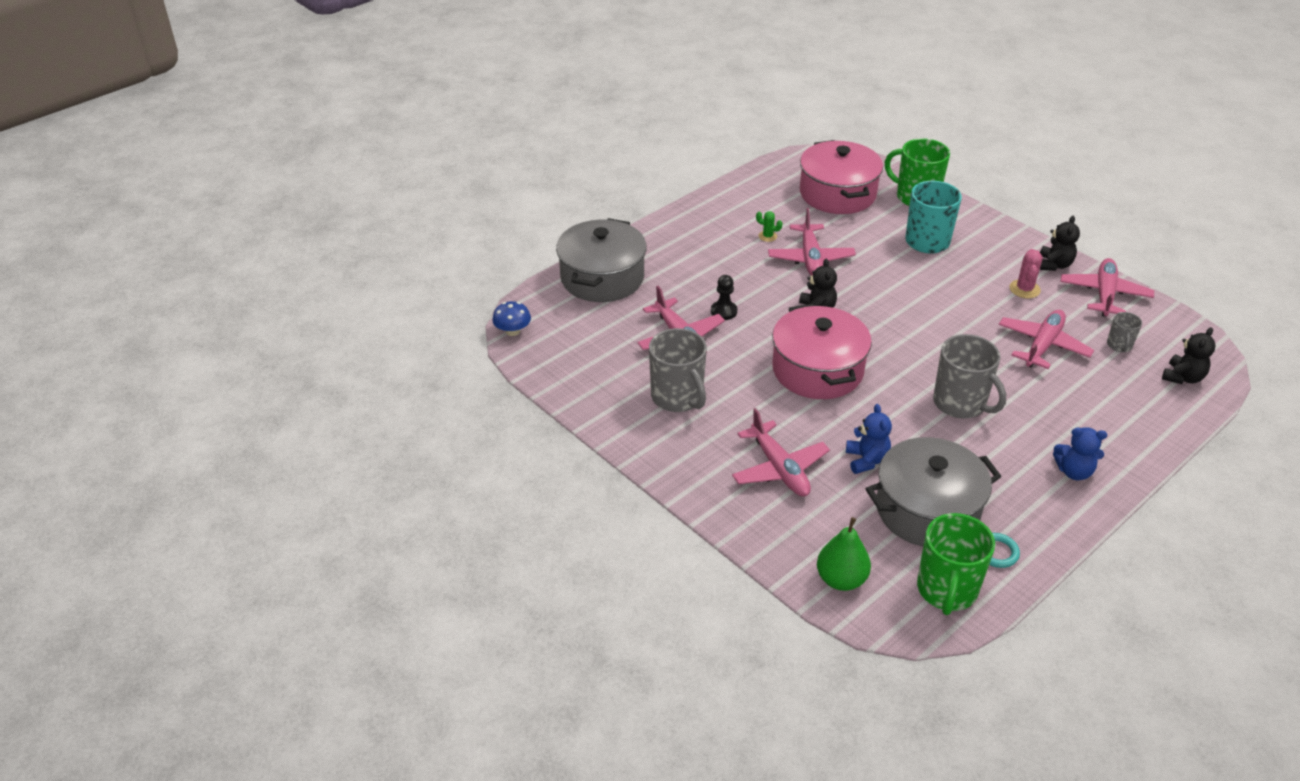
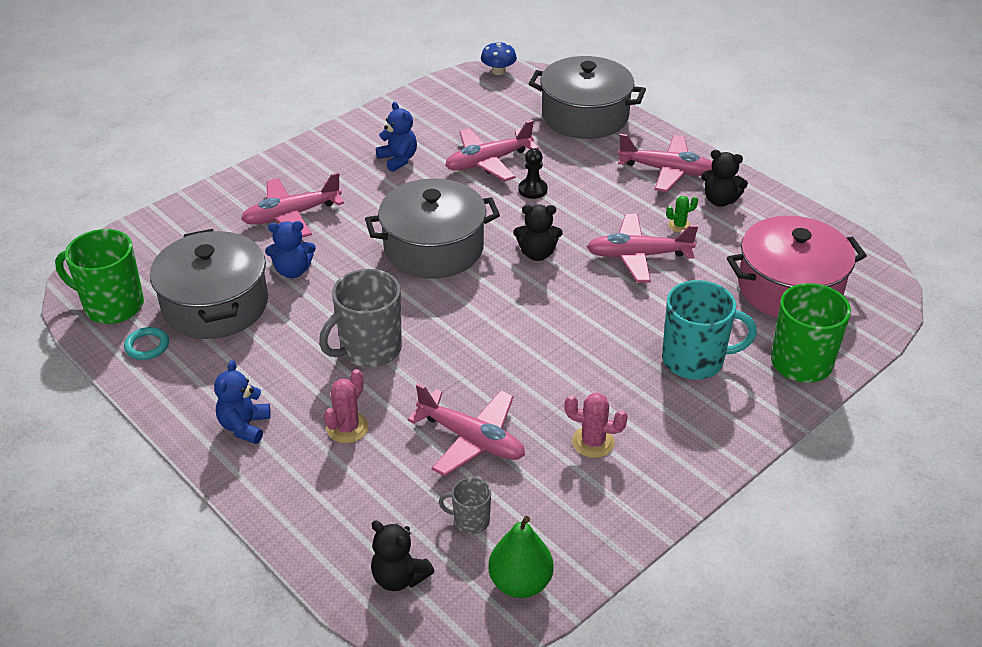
camera: 90 degrees right, 0 degrees up
grey mug [649,328,707,412] -> blue teddy bear [376,102,417,172]
green cactus [756,211,782,242] -> green cactus turned 45 degrees clockwise [666,196,698,232]
pink pot [772,303,872,399] -> grey pot [365,178,500,279]
green pear [817,517,871,591] -> green pear moved to [488,516,554,598]
black teddy bear [1040,216,1080,271] -> black teddy bear moved to [701,150,748,207]
pink plane [1061,258,1154,317] -> pink plane moved to [618,134,712,192]
none -> pink cactus [324,369,369,443]

